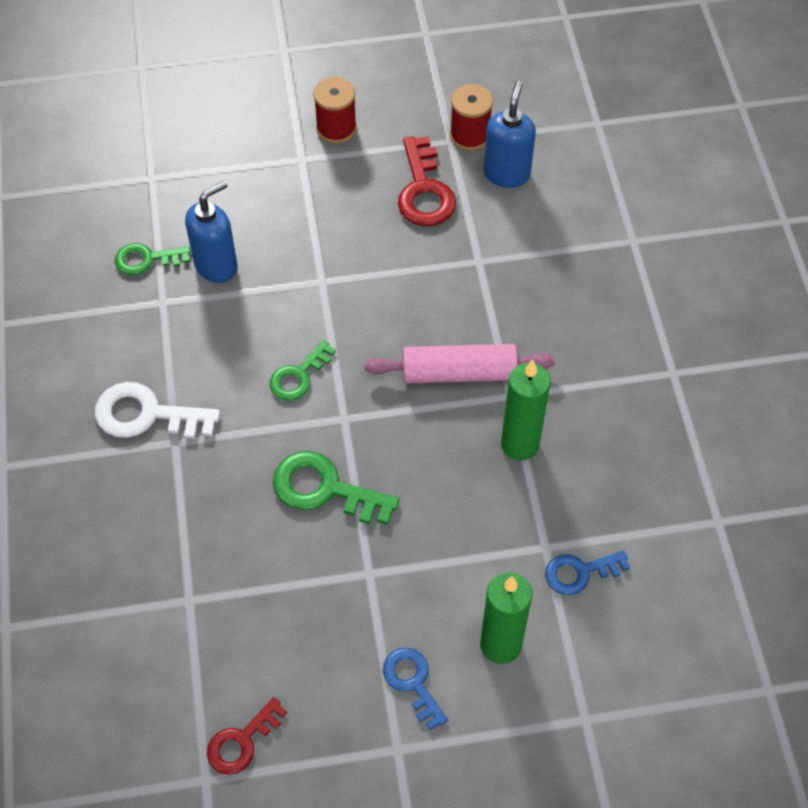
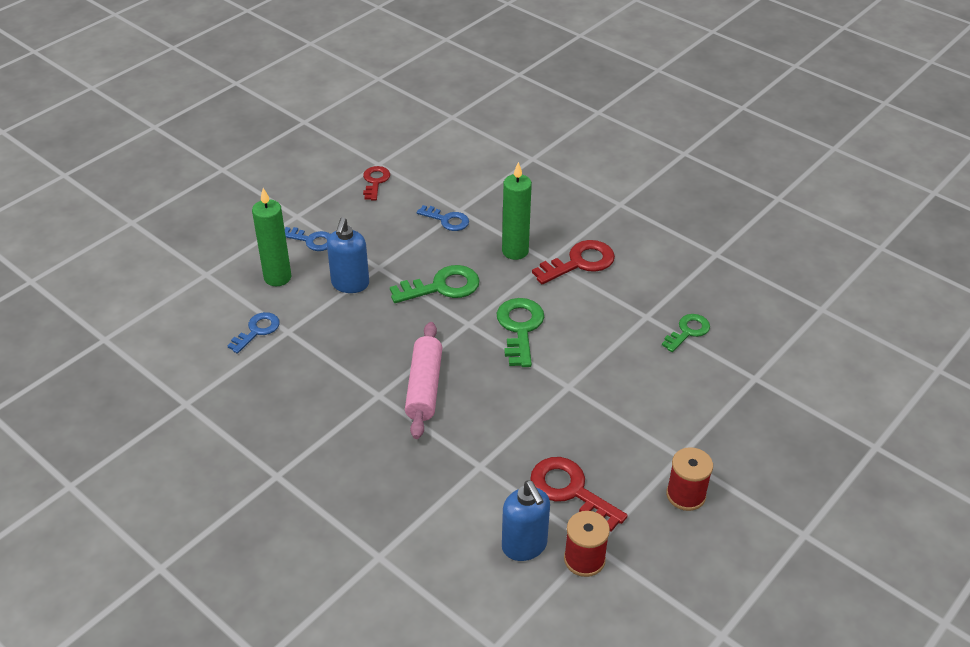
camera: 140 degrees right, 15 degrees down
white key [95,382,220,439] -> red key [532,240,615,284]
blue soap dispenser [185,181,237,283] -> blue soap dispenser moved to [327,217,369,293]
green key [270,340,336,401] -> green key [497,298,544,367], size x1.55
pink rolling pin [364,344,555,384] -> pink rolling pin turned 45 degrees counterclockwise [405,322,442,439]
green candle [501,360,551,461] -> green candle moved to [502,162,532,260]
none -> blue key [417,205,469,231]

